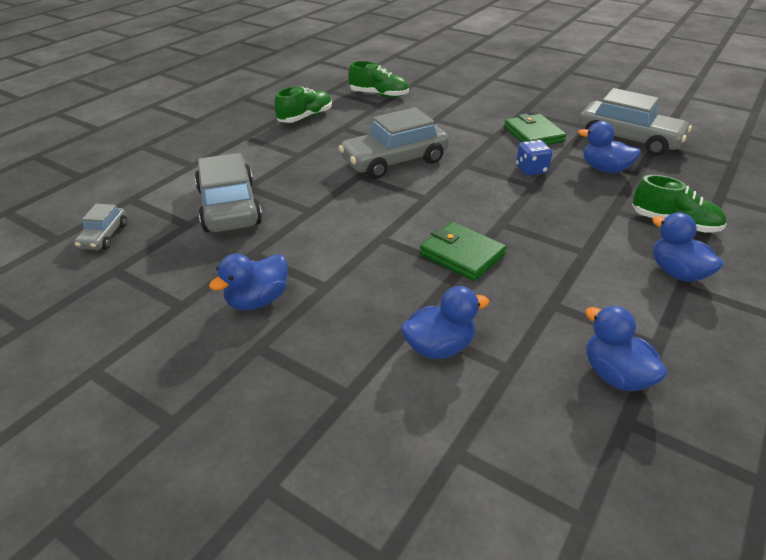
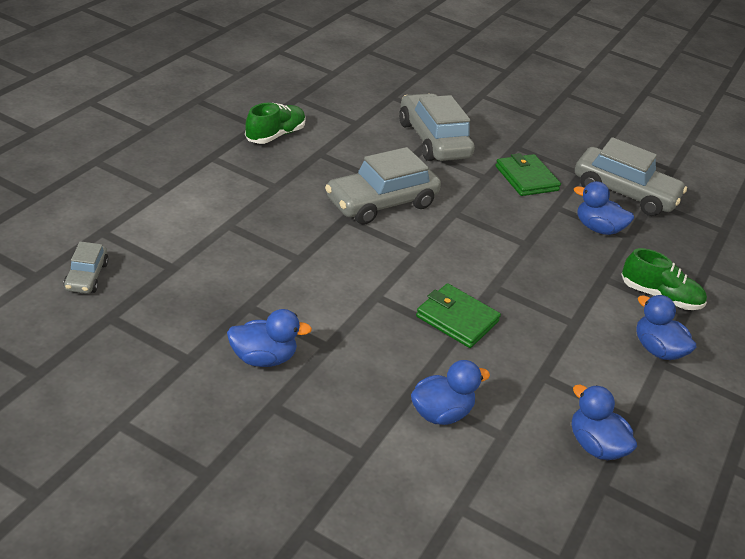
camera: 10 degrees left, 0 degrees up
grey car [195,153,262,232] -> grey car moved to [399,93,475,161]
blue duck [209,254,288,311] -> blue duck turned 135 degrees counterclockwise [227,309,312,367]
green shoe [348,61,409,98] -> none
blue dice [516,140,552,176] -> none

